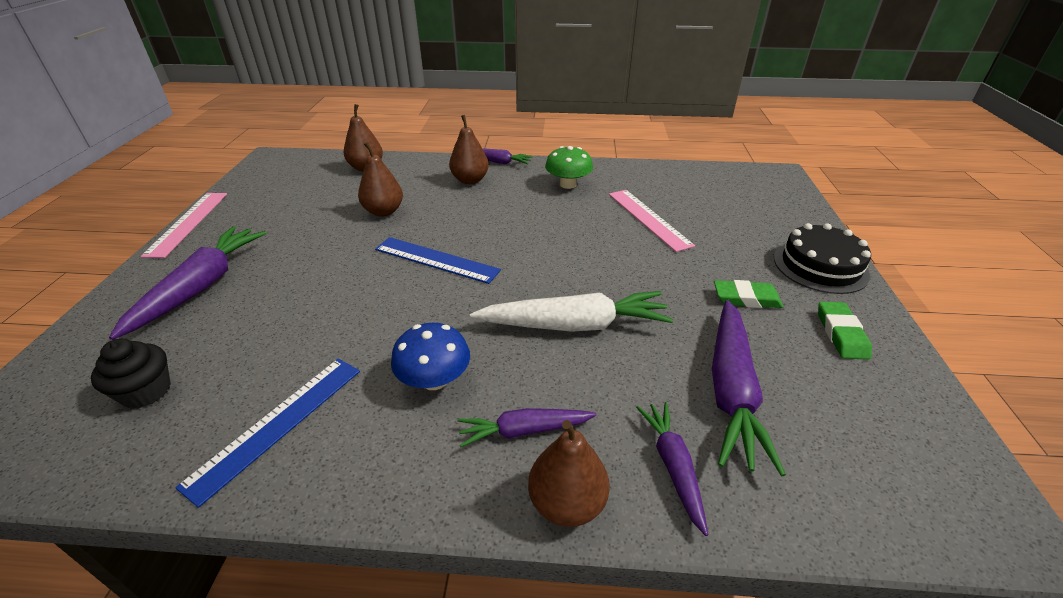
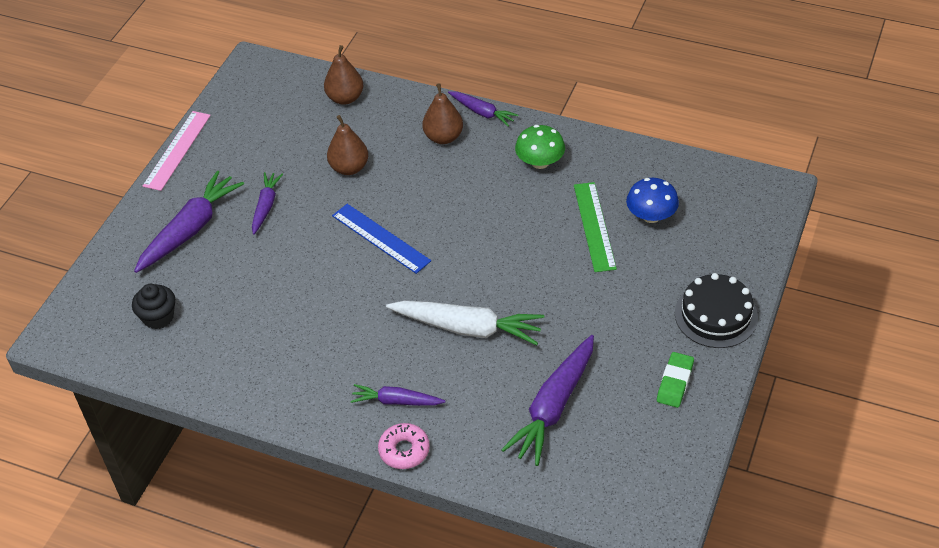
camera: 20 degrees right, 10 degrees up
blue ruler [175,359,360,508] -> none
blue mushroom [391,323,470,390] -> blue mushroom moved to [626,178,679,223]
brown pear [528,420,610,527] -> pink donut [378,423,430,469]
pink ruler [609,190,695,252] -> green ruler [574,182,617,272]
purple carrot [636,402,708,536] -> purple carrot moved to [252,172,283,235]
green eraser [714,280,783,308] -> none

